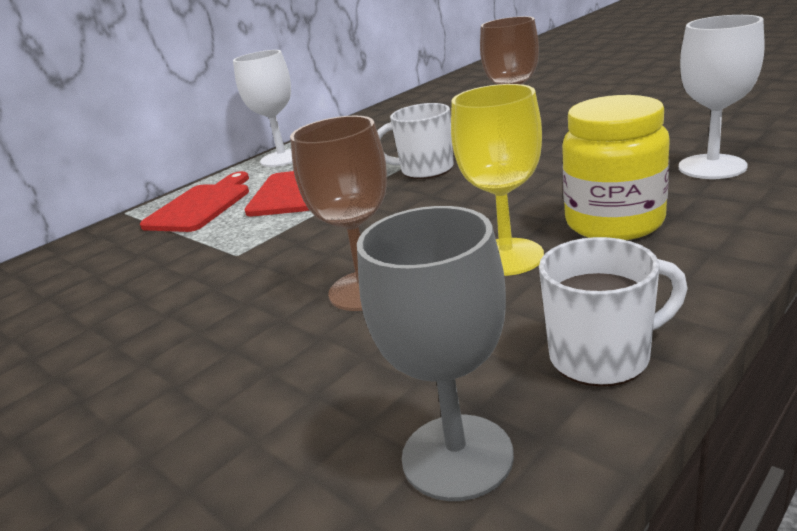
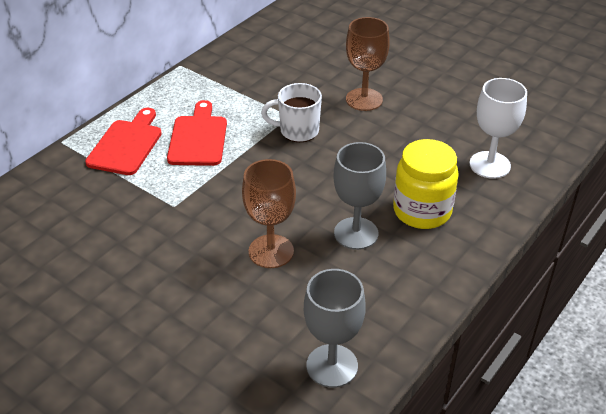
camera: 10 degrees left, 15 degrees up
white goblet [233,50,292,167] -> none
yellow goblet [451,84,544,276] -> grey goblet [333,142,386,250]
white mug [539,237,687,387] -> none

